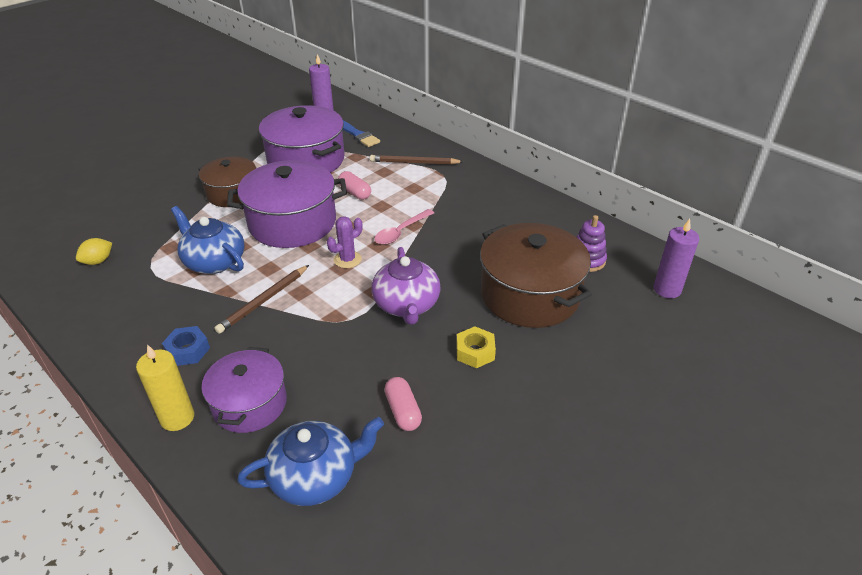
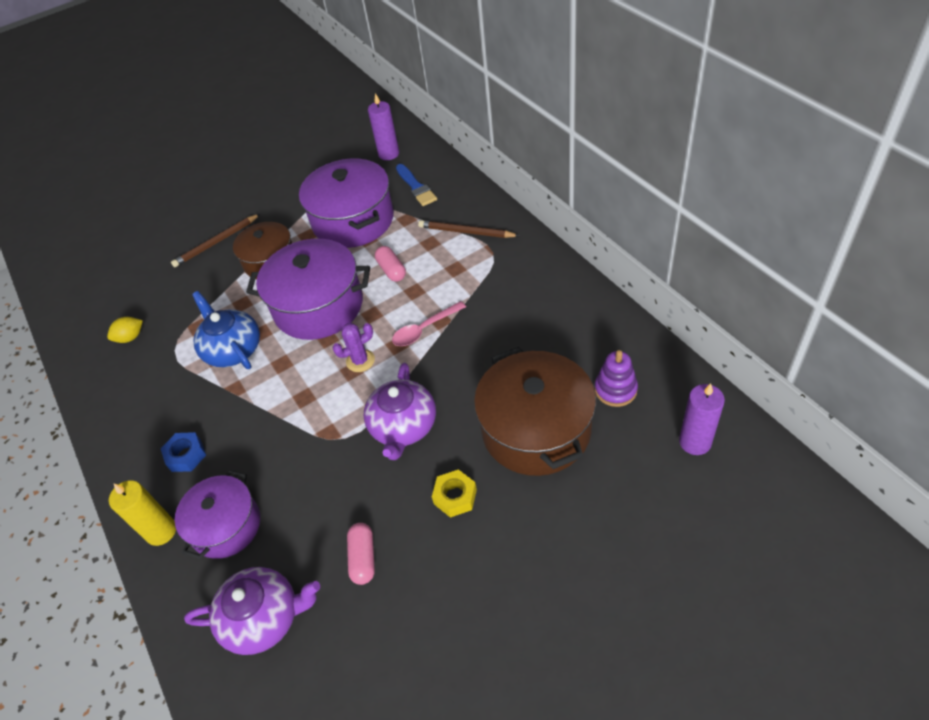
camera: 20 degrees right, 10 degrees up
brown pencil [214,265,309,334] -> brown pencil moved to [171,214,260,267]
blue teapot [237,417,384,506] -> purple teapot [184,567,320,655]

